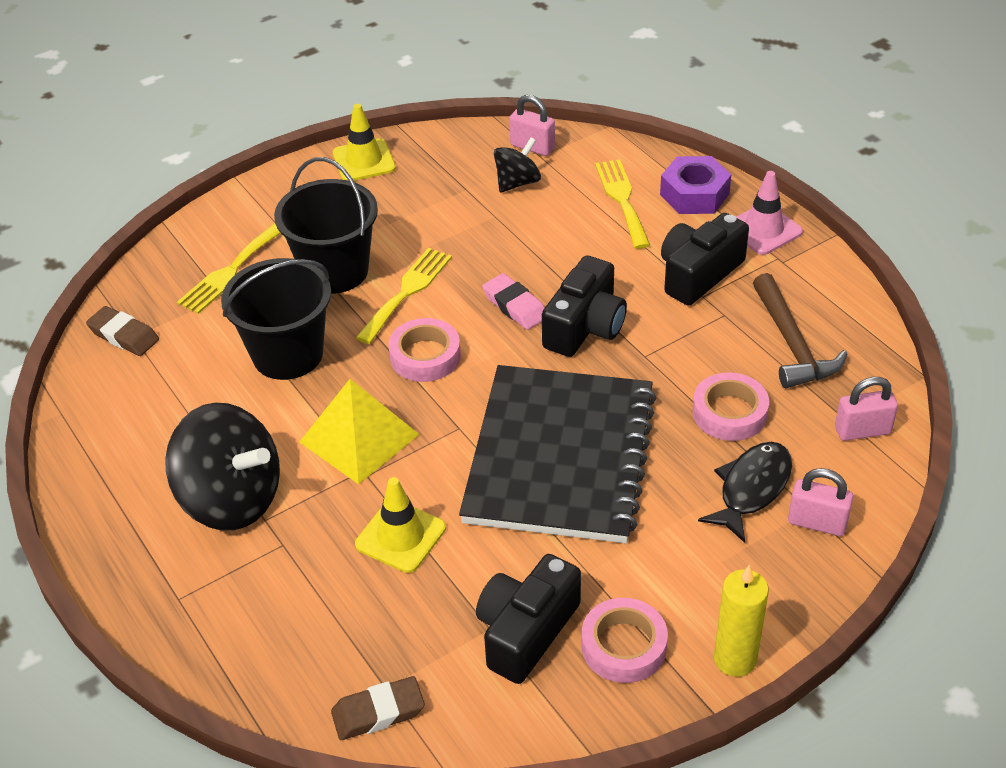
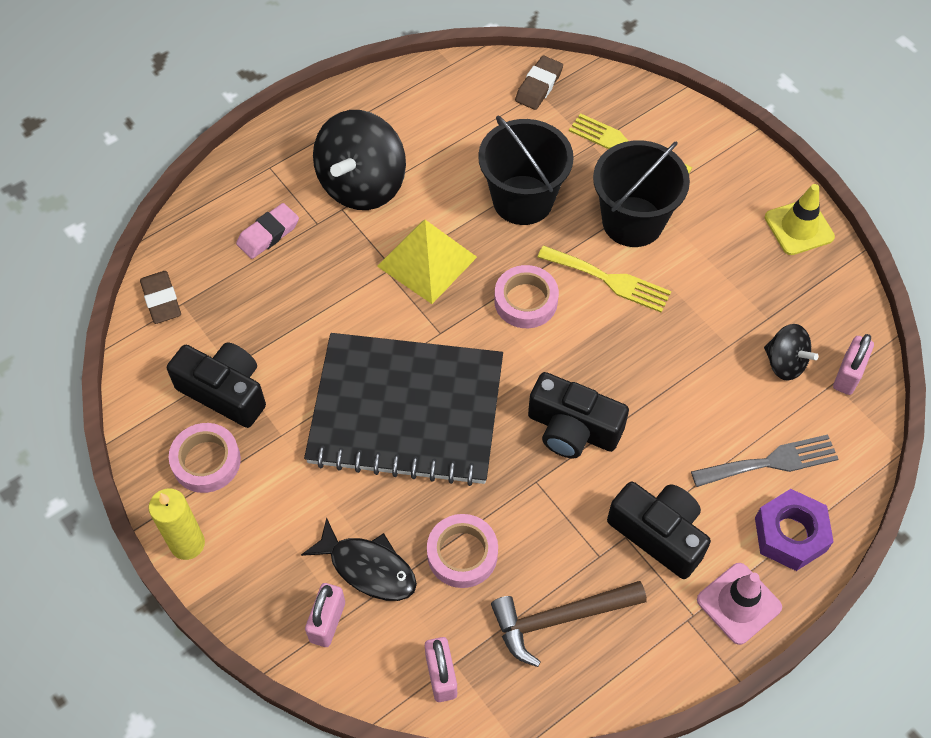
camera: 85 degrees right, 15 degrees up
yellow traffic cone [355,477,446,573] -> none
pink eraser [482,273,545,330] -> pink eraser moved to [236,203,299,259]
yellow fork [595,159,650,249] -> grey fork [691,434,838,487]

